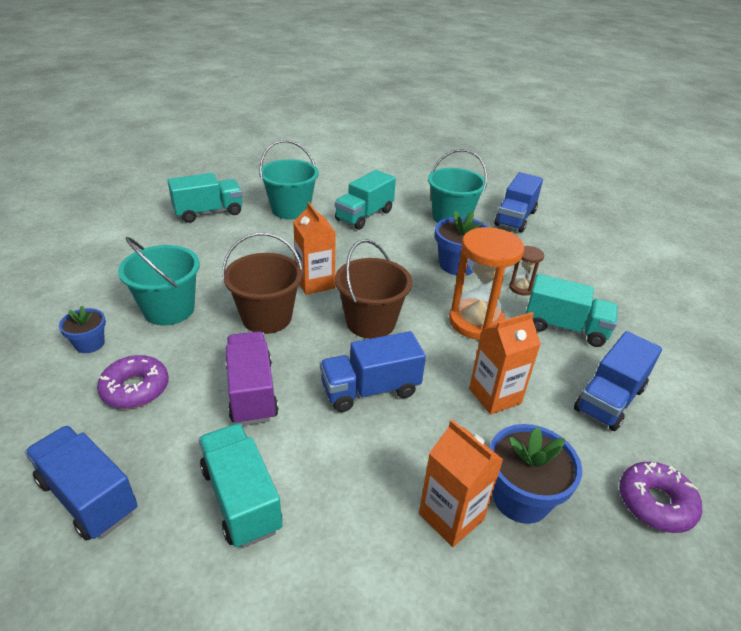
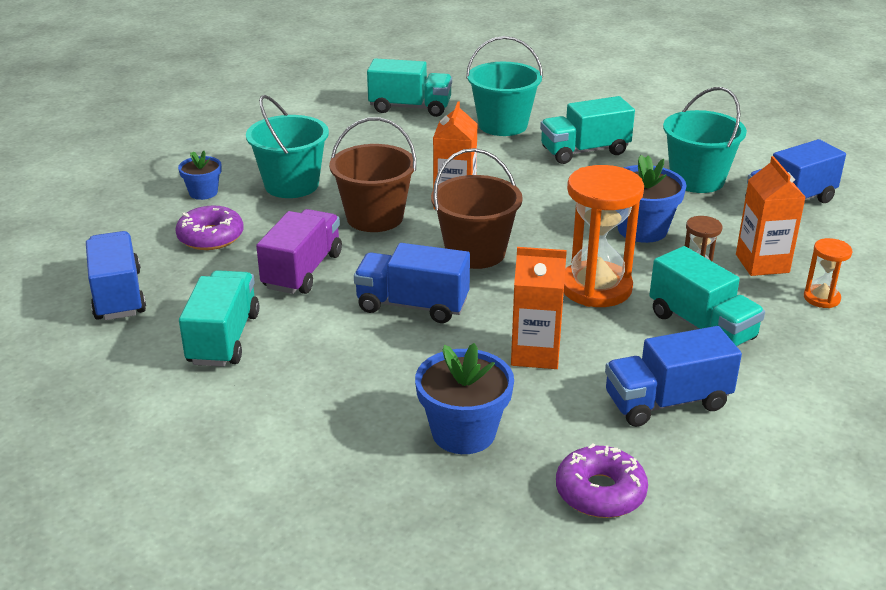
camera: 35 degrees right, 5 degrees down
orange carton [419,420,503,547] -> orange carton moved to [736,156,805,276]
none -> orange hourglass [804,238,852,308]

